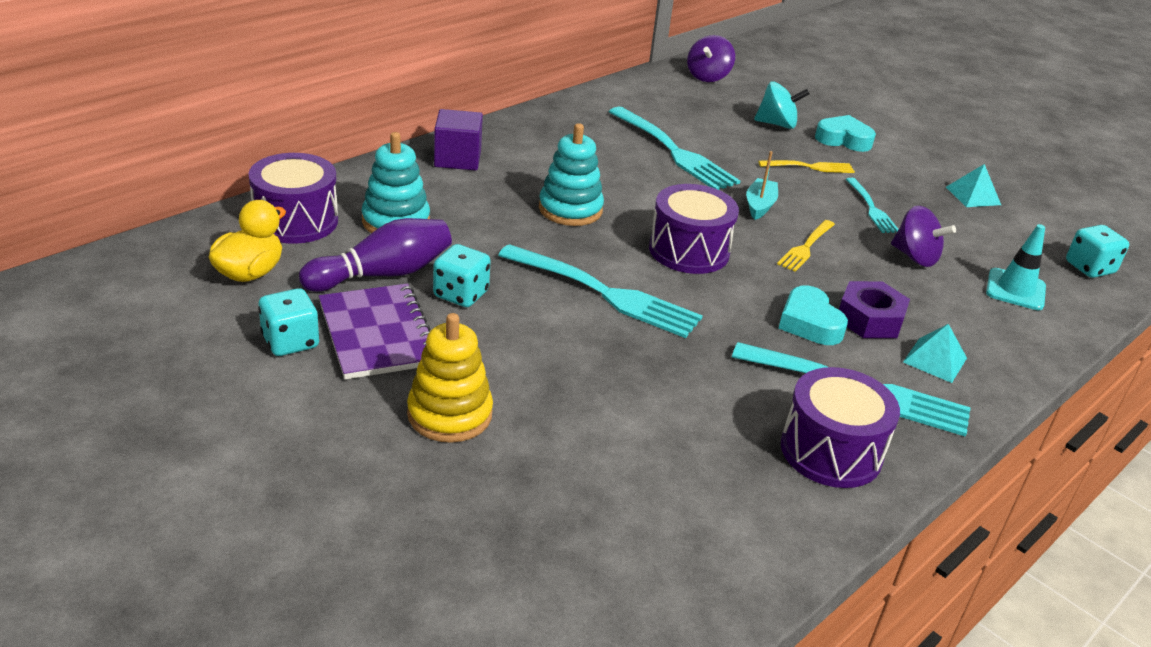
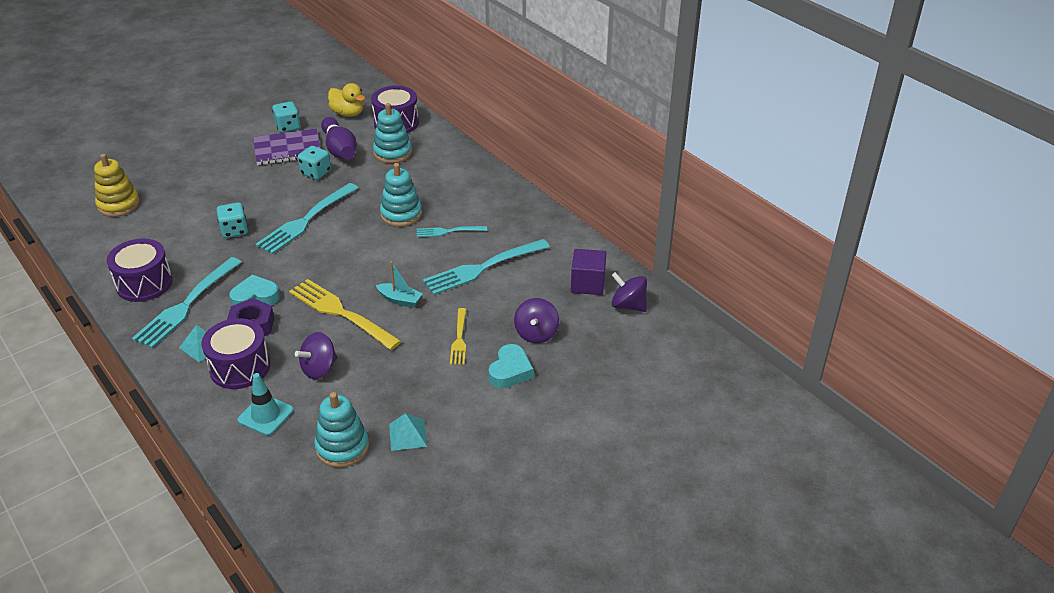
camera: 100 degrees right, 5 degrees up
yellow stacking toy [407,313,493,443] -> yellow stacking toy moved to [94,154,140,217]
purple cube [434,109,483,170] -> purple cube moved to [571,249,606,295]
purple drum [649,184,739,274] -> purple drum moved to [202,318,270,389]
turquoise spinning top [754,82,810,129] -> purple spinning top [514,298,559,343]
yellow fork [777,220,835,272] -> yellow fork [289,279,401,350], size x1.83
turquoise fork [846,178,899,233] -> turquoise fork moved to [417,226,487,237]
turquoise dice [1066,225,1129,278] -> turquoise dice moved to [216,202,248,238]
none -> turquoise stacking toy [314,392,369,468]

